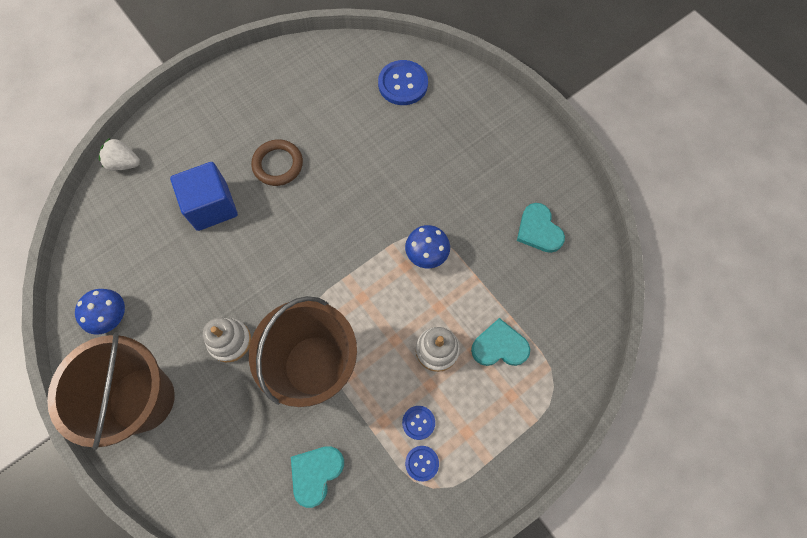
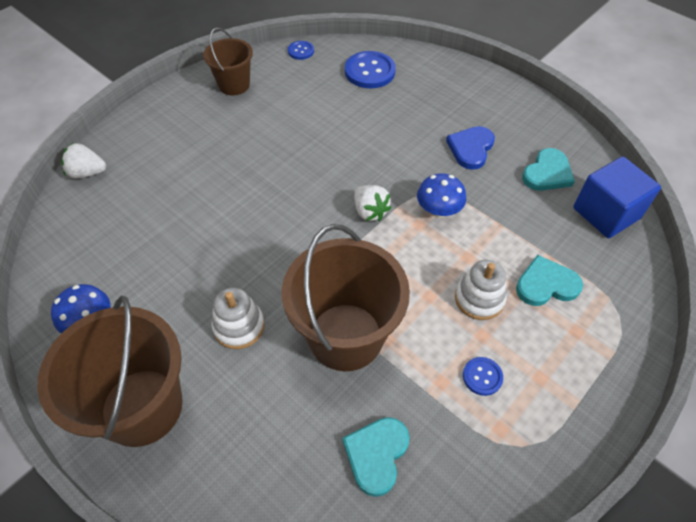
camera: 10 degrees left, 15 degrees down
blue cube [170,162,238,231] -> blue cube moved to [573,156,661,238]
brown ring [251,139,303,186] -> none
blue button [405,446,439,481] -> blue button moved to [288,41,314,60]
turquoise heart [517,203,565,253] -> turquoise heart turned 105 degrees counterclockwise [522,148,575,191]
none -> brown bucket [203,28,253,95]
none -> white strawberry [354,185,392,221]
none -> blue heart [446,126,495,170]

